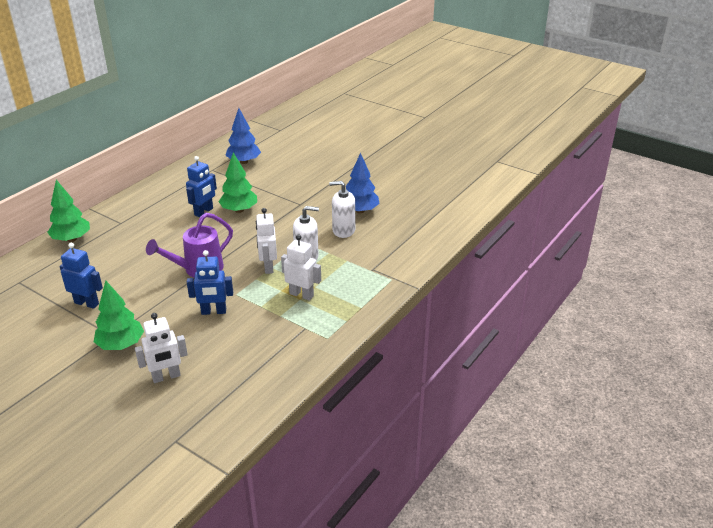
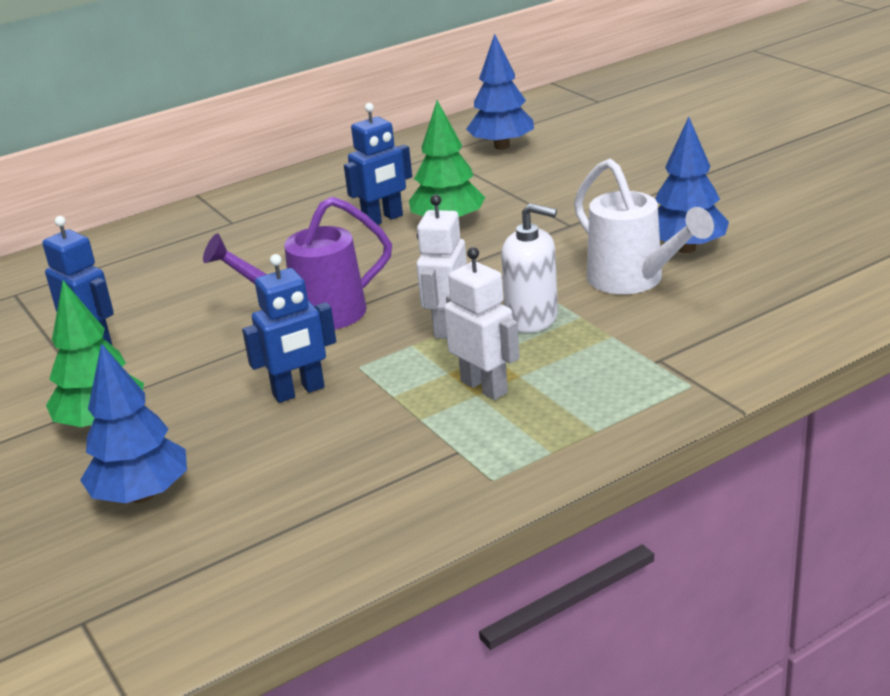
camera: 25 degrees right, 5 degrees down
green tree [47,180,90,242] -> none
white robot [135,313,188,383] -> blue tree [80,343,187,503]
blue robot [187,250,233,315] -> blue robot turned 45 degrees counterclockwise [242,254,336,403]
white soap dispenser [329,181,355,238] -> white watering can [574,159,714,294]

